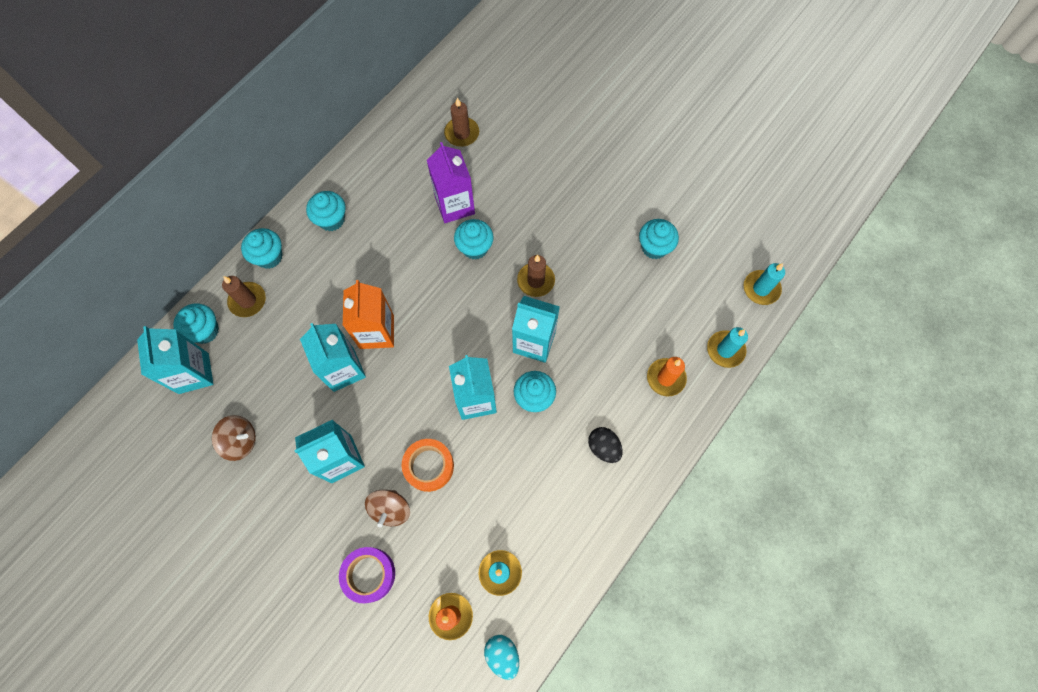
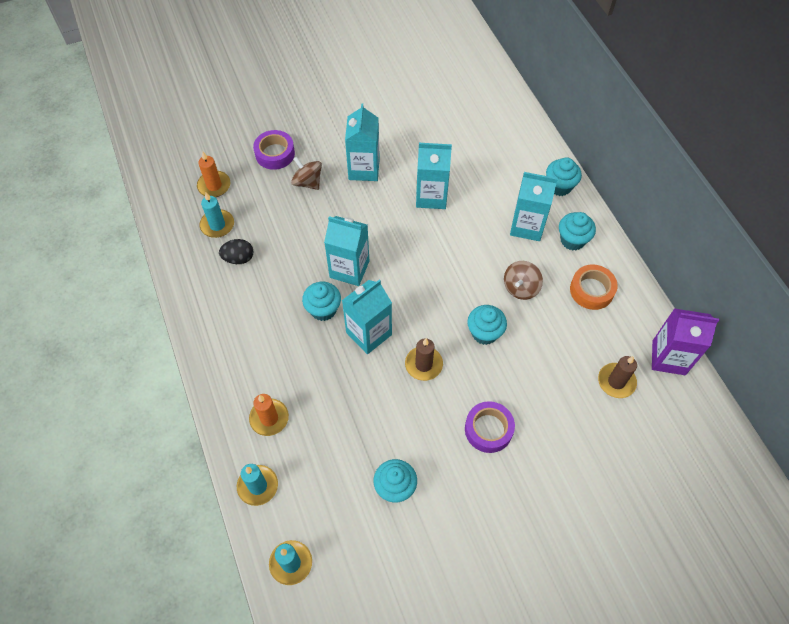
camera: 120 degrees right, 10 degrees down
turquoise carton [137,326,213,394] -> turquoise carton moved to [510,172,558,241]
turquoise cupcake [173,303,219,344] -> none
brown spinning top [212,415,256,461] -> brown spinning top moved to [504,261,543,300]
brown candle [222,276,266,317] -> none
orange carton [343,280,394,349] -> none
orange tape [402,439,454,492] -> orange tape moved to [570,264,618,310]
purple carton [427,142,475,223] -> purple carton moved to [652,308,719,375]
turquoise egg [484,635,519,680] -> none
black egg [588,427,623,463] -> black egg moved to [219,239,253,264]
none -> purple tape [465,401,515,453]

